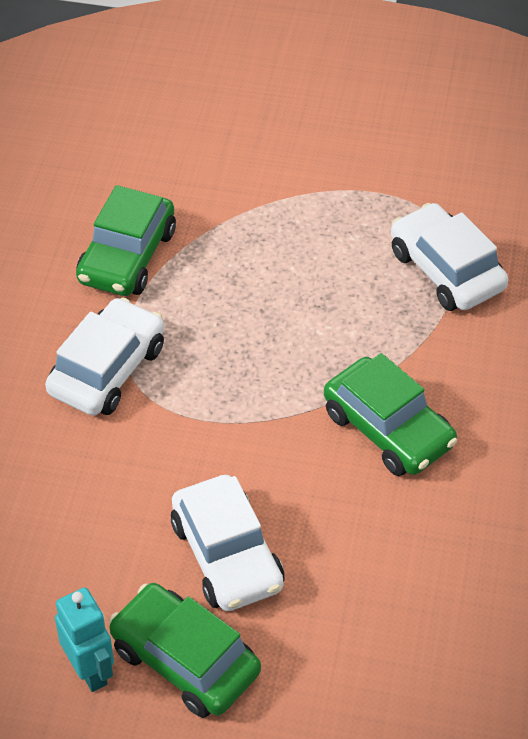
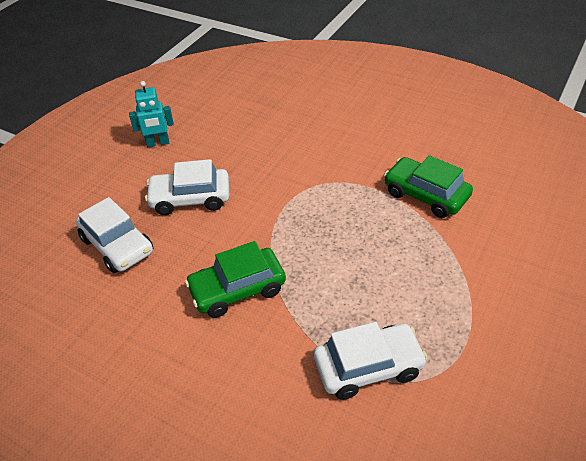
camera: 110 degrees right, 5 degrees down
white car [45,298,164,416] -> white car moved to [76,197,153,273]
green car [109,583,261,718] -> none

